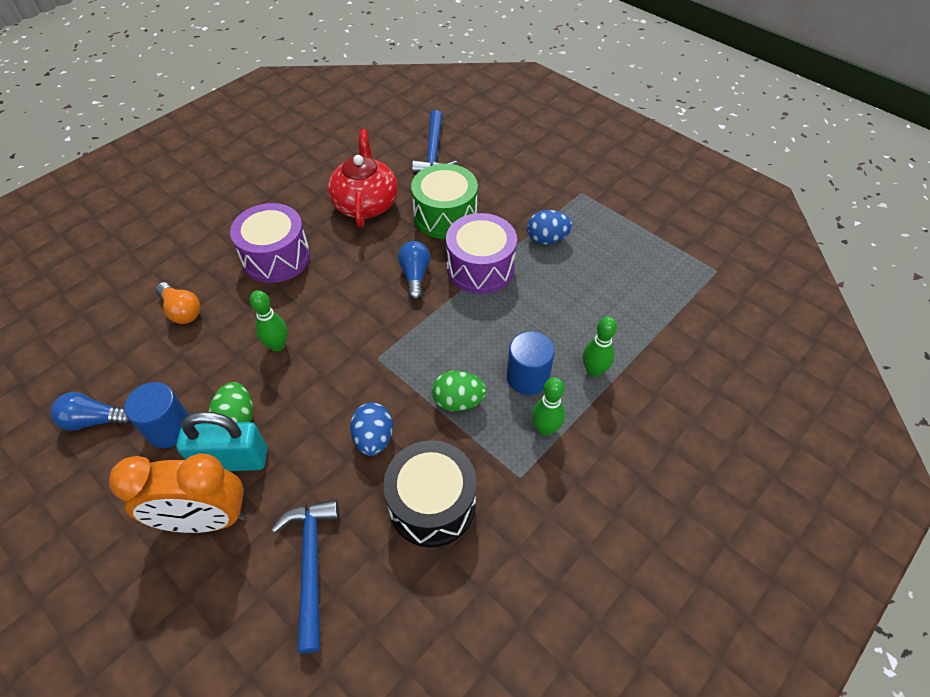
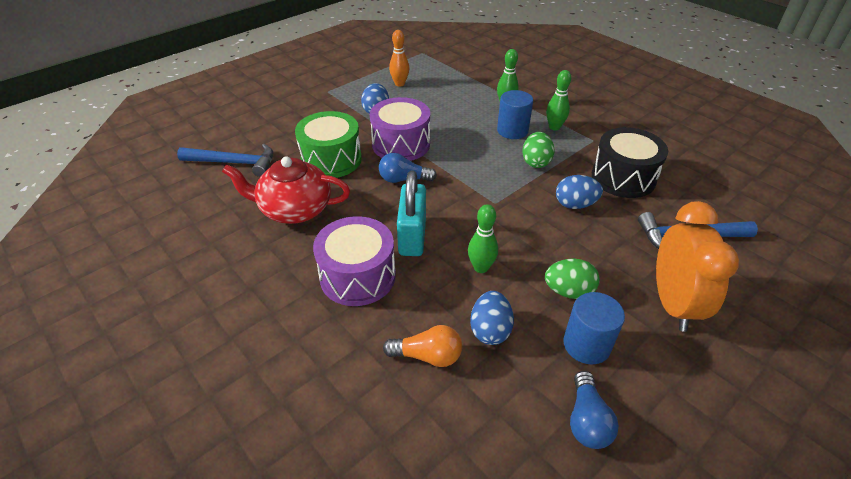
camera: 85 degrees left, 10 degrees down
orange light bulb [156,282,201,324] -> orange light bulb turned 45 degrees clockwise [383,325,462,367]
turquoise padlock [176,412,268,471] -> turquoise padlock moved to [397,171,426,256]
none -> orange bowling pin [389,30,409,87]
none -> blue egg [470,291,514,345]

